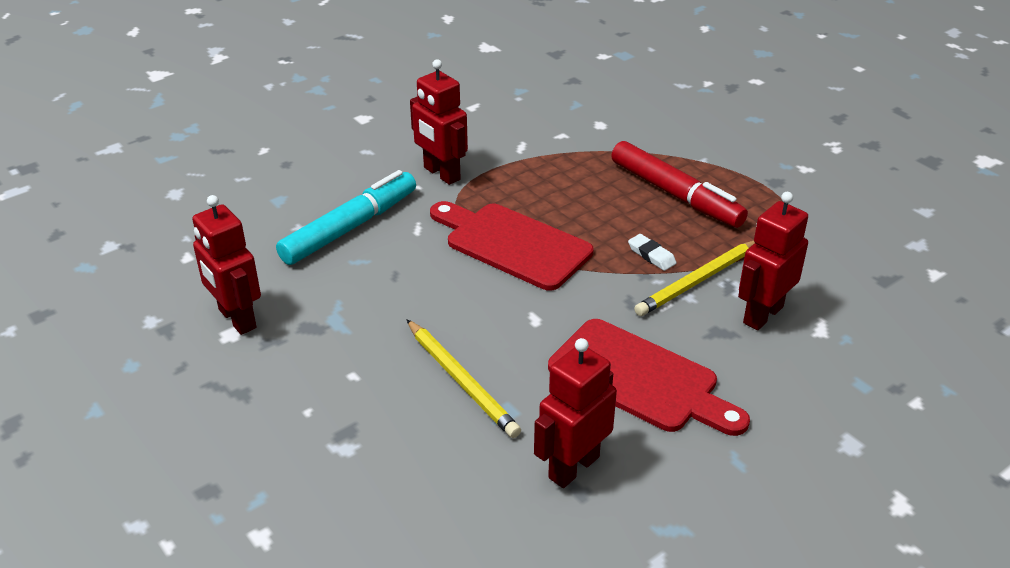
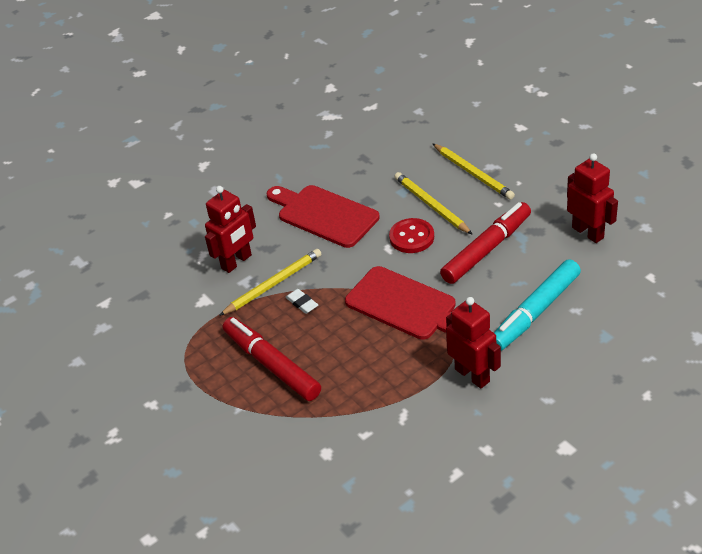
camera: 175 degrees left, 5 degrees up
red robot [534,338,617,488] -> none
none -> red button [389,218,434,253]
none -> yellow pencil [432,143,515,200]
none -> red marker [440,202,531,284]

